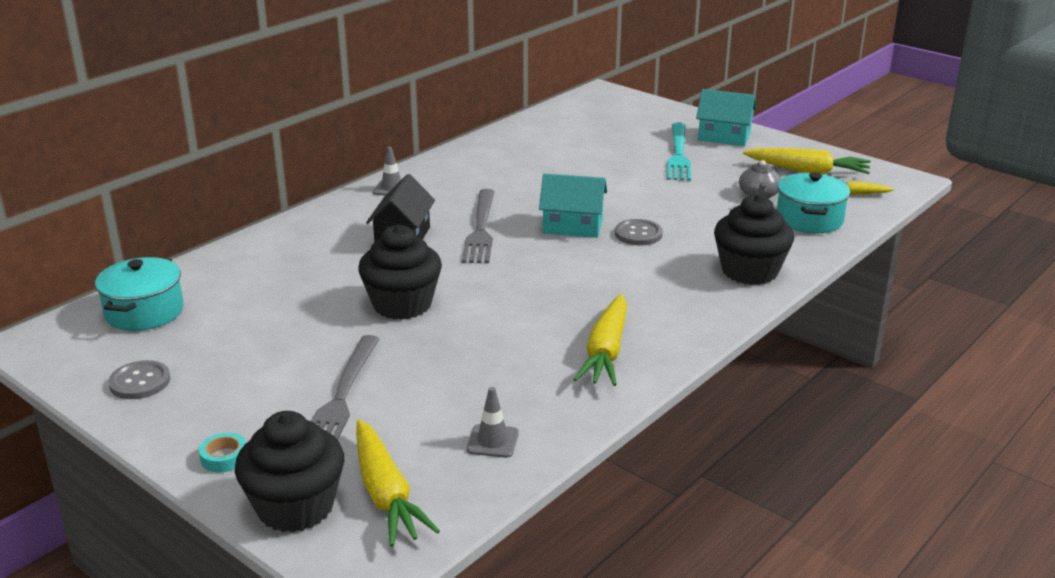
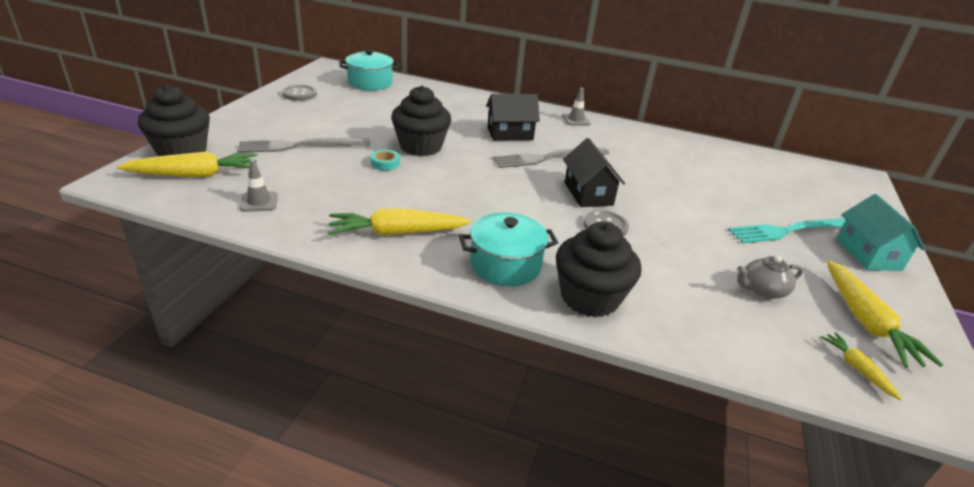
camera: 65 degrees right, 5 degrees up
turquoise tape [199,433,246,472] -> turquoise tape moved to [371,150,400,171]
yellow carrot [356,420,440,546] -> yellow carrot turned 150 degrees counterclockwise [117,151,257,177]
turquoise house [539,174,607,238] -> black house [563,138,625,207]
turquoise pot [777,172,850,234] -> turquoise pot moved to [459,213,558,287]

